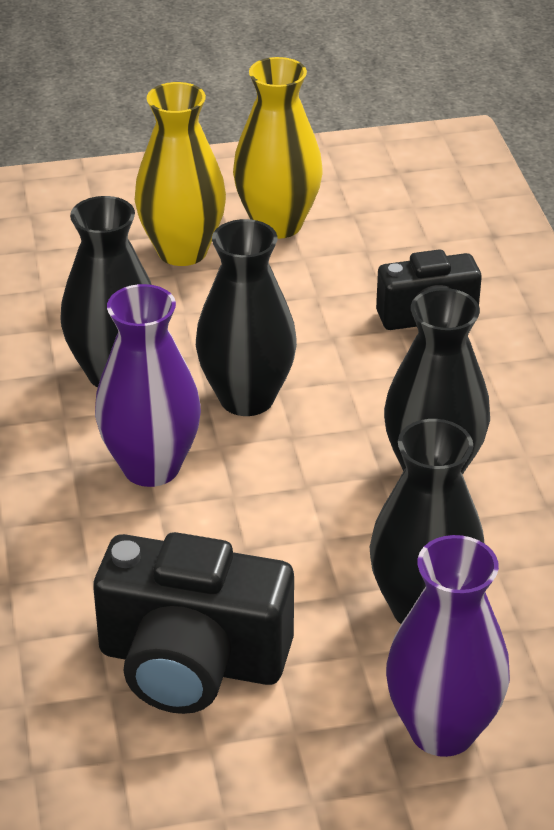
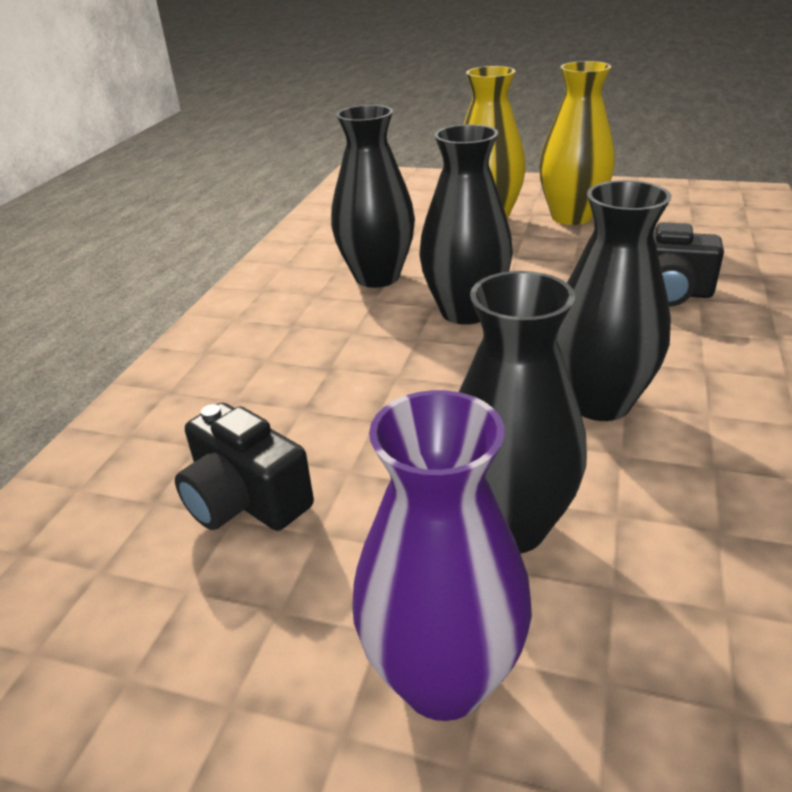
camera: 30 degrees right, 5 degrees down
black camera [93,532,294,714] -> black camera [175,403,314,531], size x0.64
purple vase [95,284,201,487] -> none

